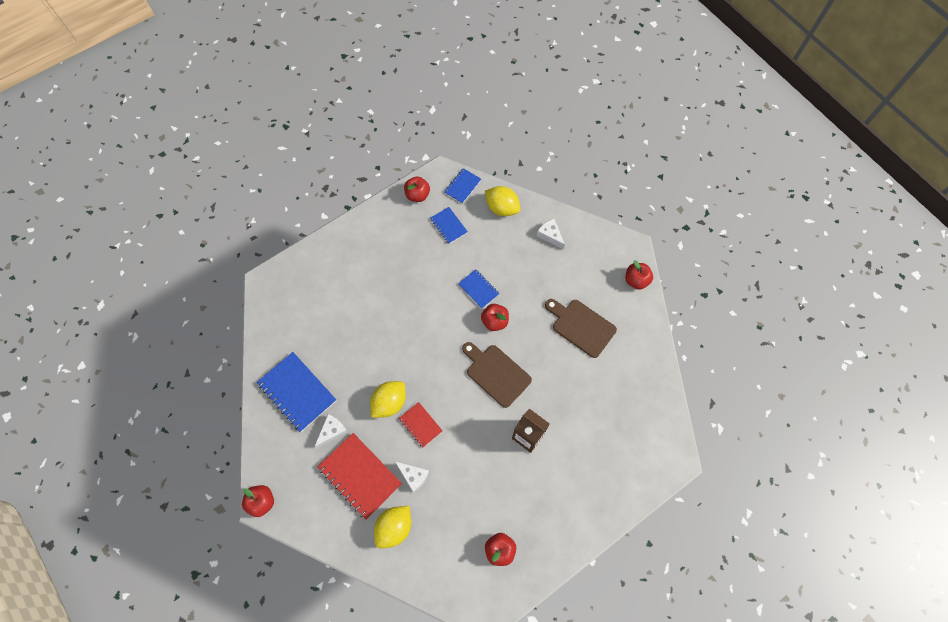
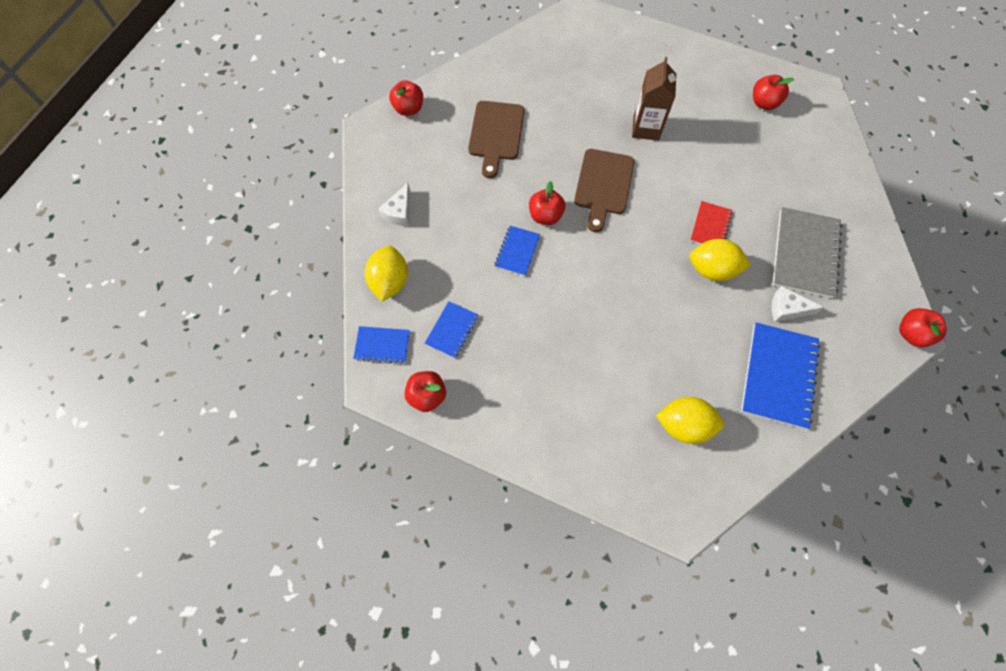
camera: 120 degrees left, 0 degrees up
red notebook [318,433,402,519] -> grey notebook [772,207,843,298]
yellow lemon [374,506,411,548] -> yellow lemon moved to [656,397,724,444]
white cheese [395,461,429,493] -> none

